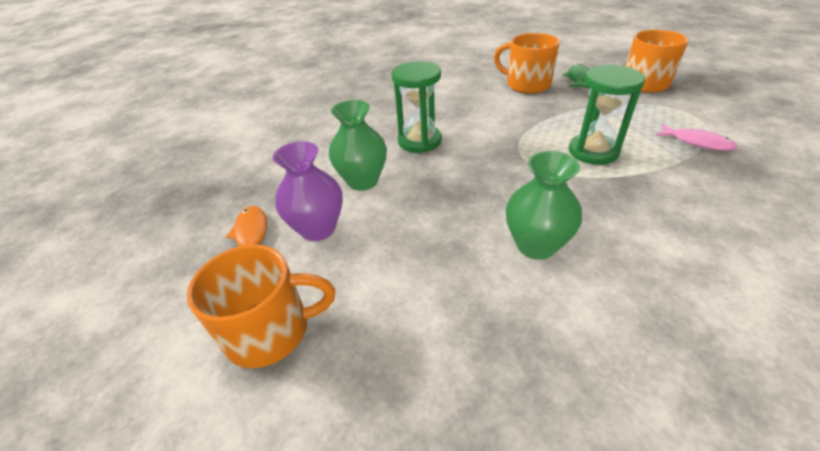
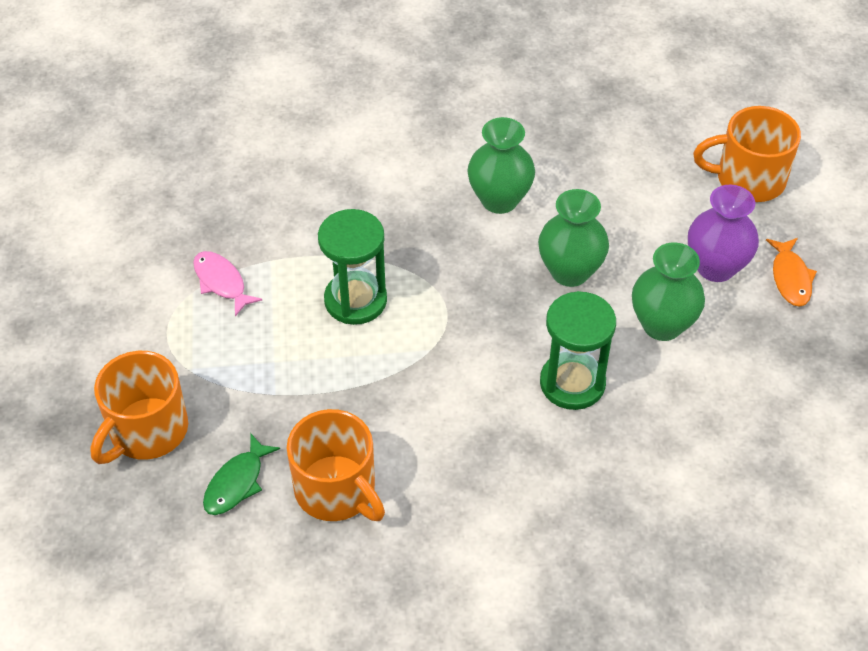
camera: 170 degrees left, 10 degrees up
none -> green vase [538,189,609,287]

